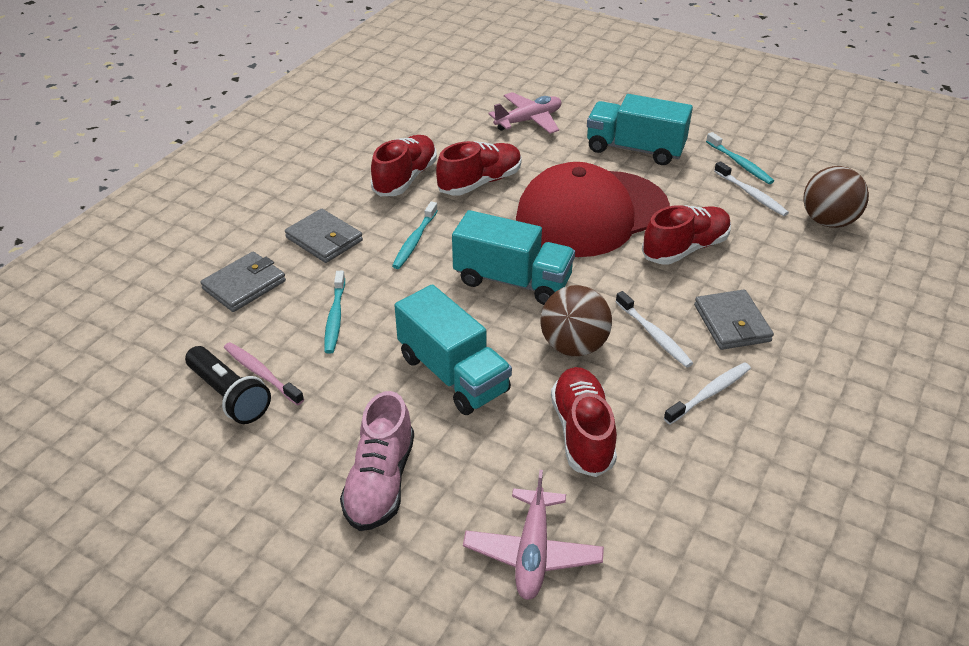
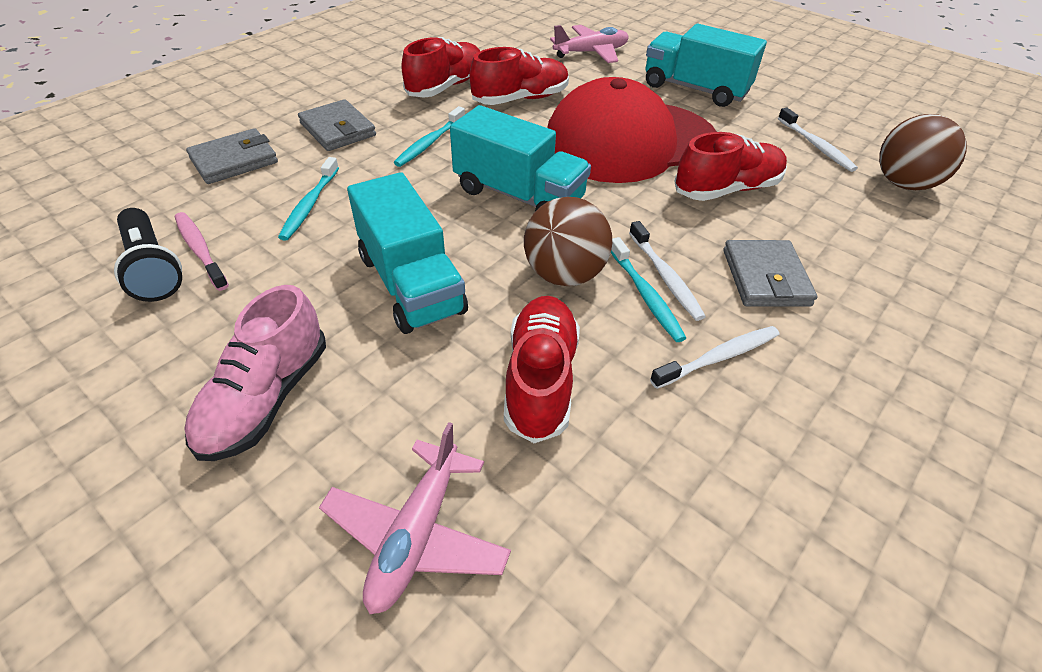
camera: 10 degrees right, 5 degrees up
turquoise toothbrush [706,132,774,184] -> turquoise toothbrush moved to [611,237,686,342]

